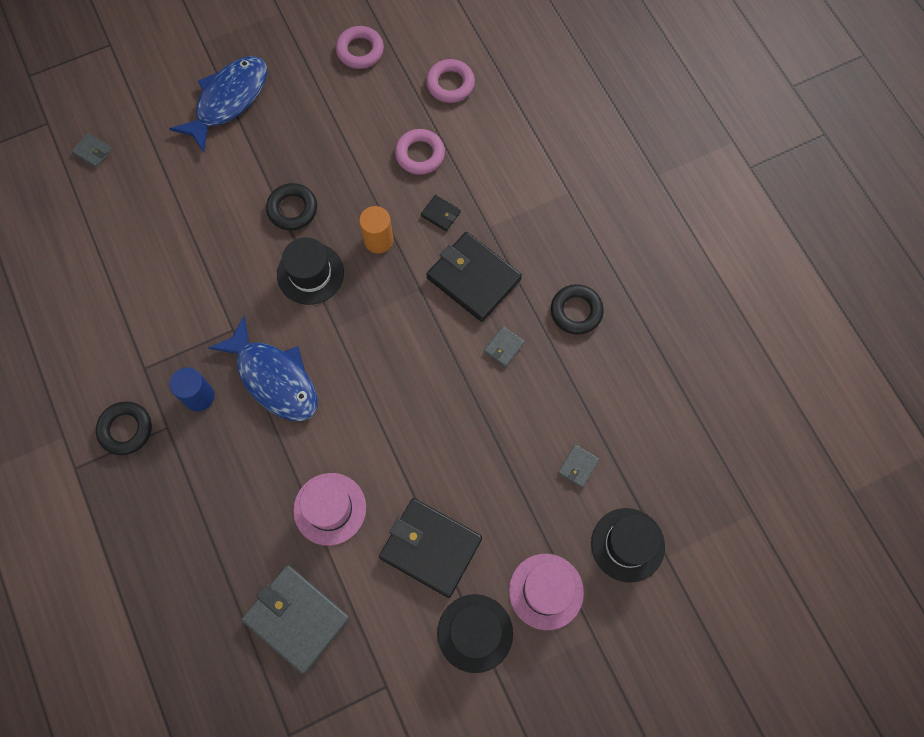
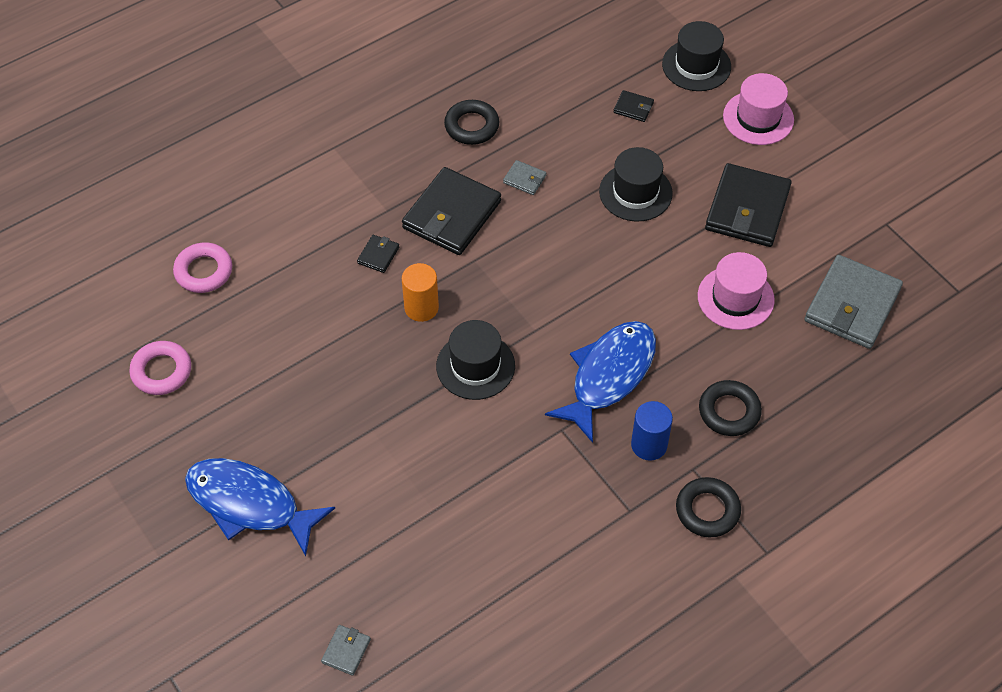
camera: 100 degrees left, 15 degrees down
black ring [266,183,317,231] -> black ring moved to [699,380,762,436]
pink ring [395,129,445,175] -> none
black hat [437,594,513,673] -> black hat moved to [599,147,673,222]
grey wallet [558,445,599,488] -> black wallet [613,90,654,122]

